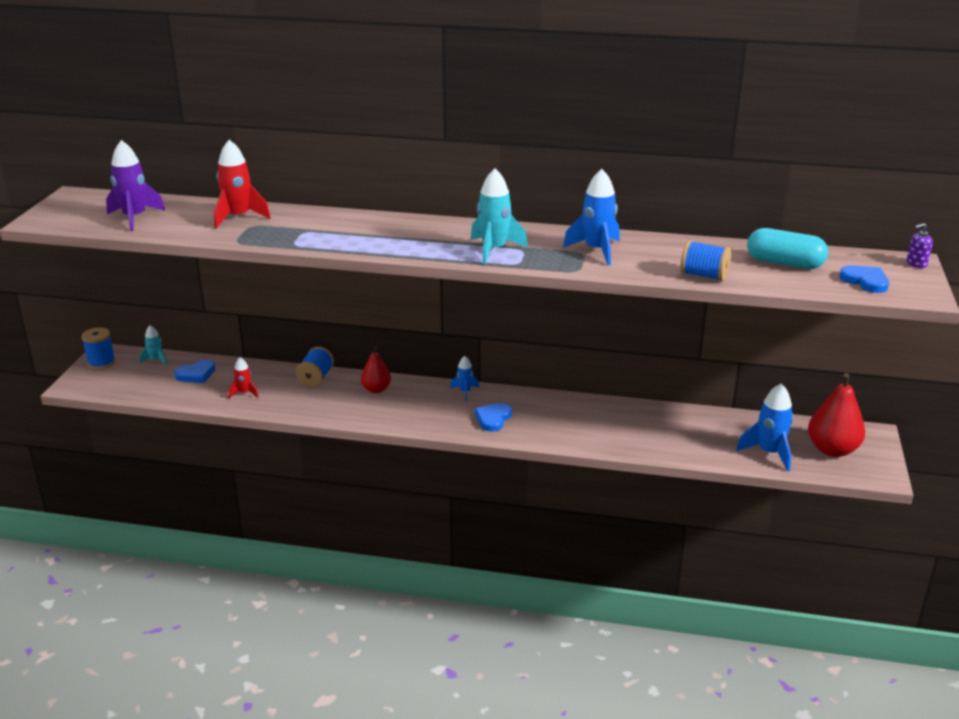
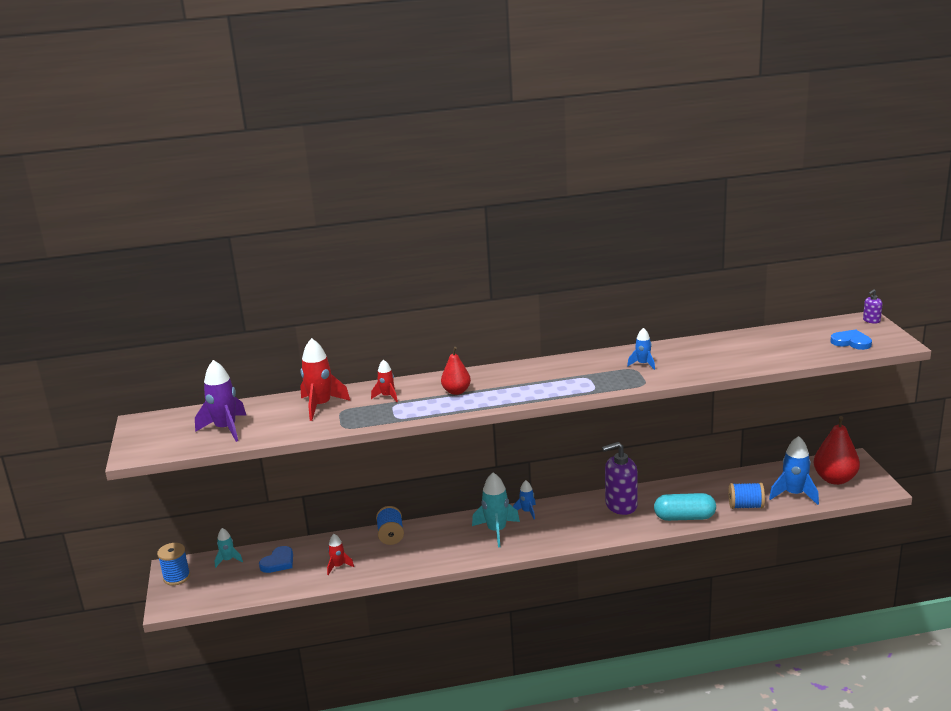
camera: 20 degrees left, 5 degrees down
red pear [361,346,391,393] -> red pear moved to [441,347,471,395]
turquoise rocket [471,168,528,265] -> turquoise rocket moved to [472,472,520,547]
blue heart [474,403,512,432] -> none
blue rocket [563,169,620,265] -> blue rocket [627,328,655,370], size x0.56
blue spool [681,240,731,281] -> blue spool moved to [728,483,765,509]
turquoise capsule [747,228,828,269] -> turquoise capsule moved to [654,493,716,521]
none -> red rocket [371,360,398,402]
none -> purple soap dispenser [602,442,638,515]

